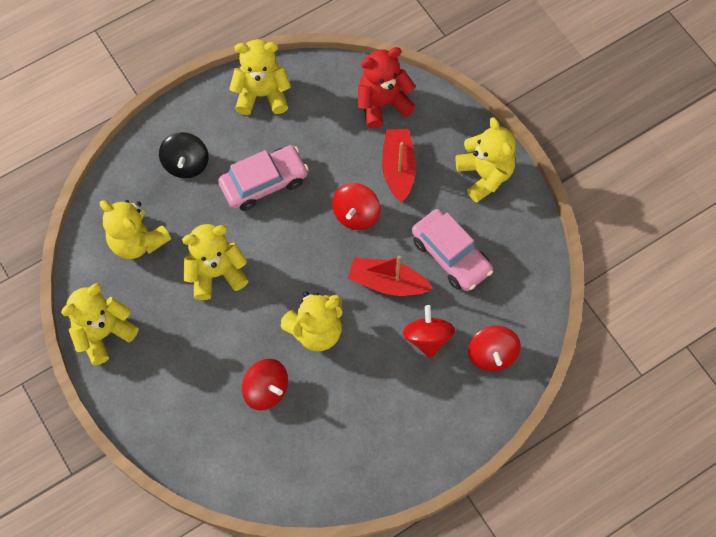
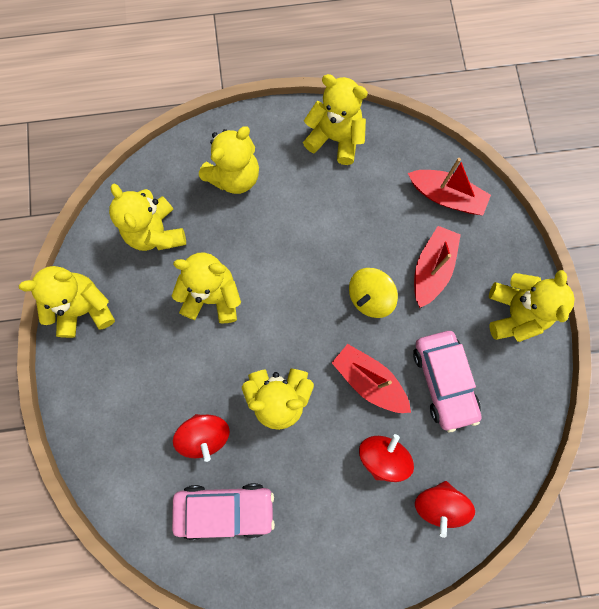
camera: 25 degrees right, 10 degrees up
black spinning top [159,132,209,178] -> yellow teddy bear [199,126,259,194]
pink car [218,145,309,211] -> pink car moved to [172,483,275,540]
red spinning top [332,183,380,230] -> yellow spinning top [349,268,398,318]
red teddy bear [358,47,416,129] -> red boat [408,158,491,215]

